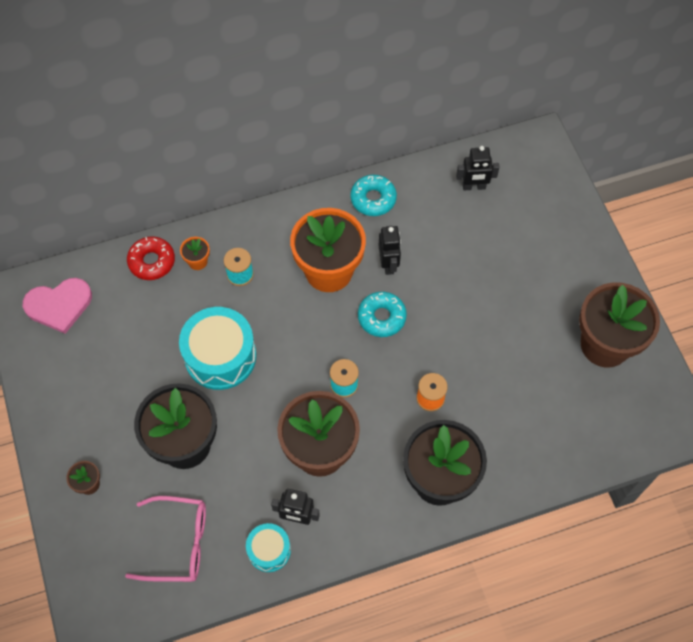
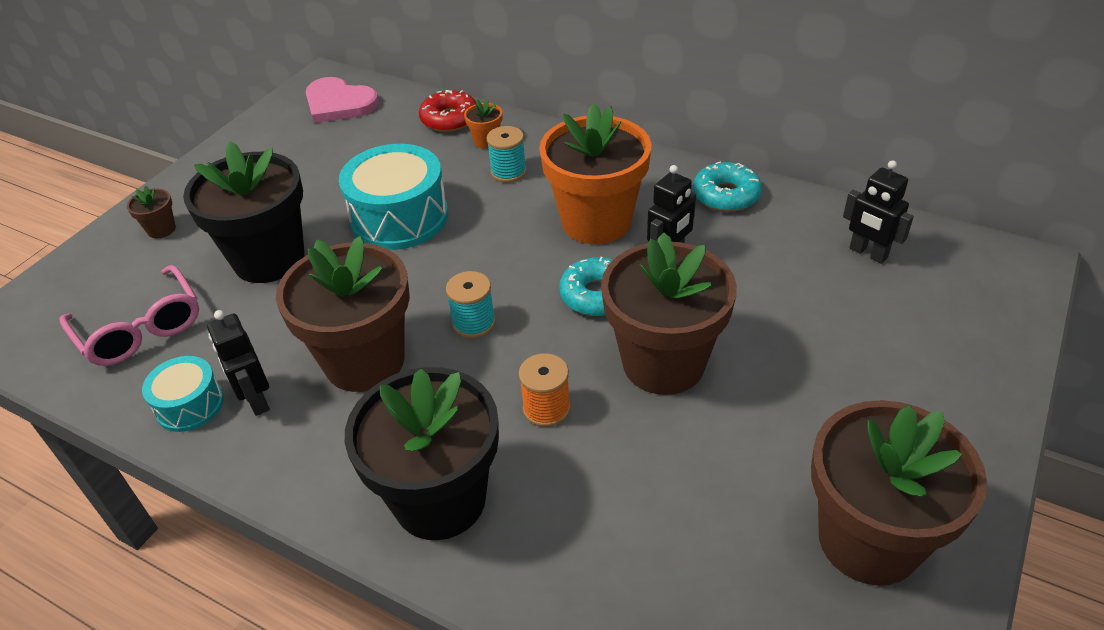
camera: 50 degrees right, 20 degrees down
none -> brown flower pot [601,233,737,395]

